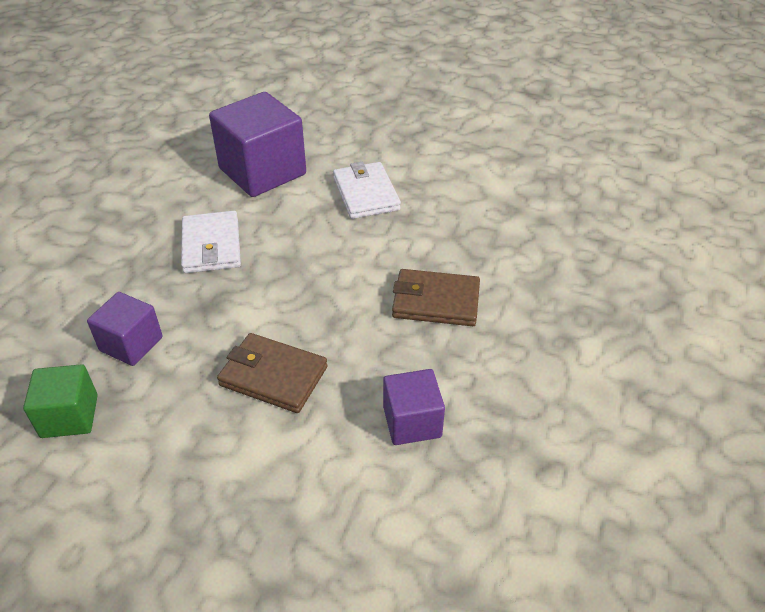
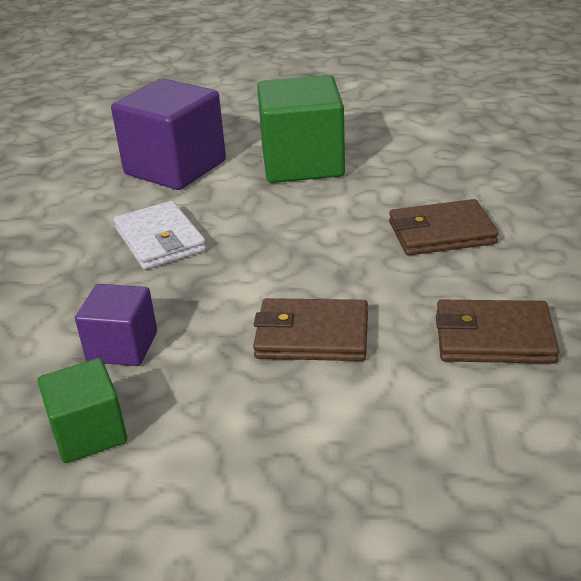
camera: 15 degrees left, 10 degrees down
white wallet [333,162,401,219] -> green cube [257,75,345,183]
purple cube [383,369,445,445] -> brown wallet [436,300,559,364]

